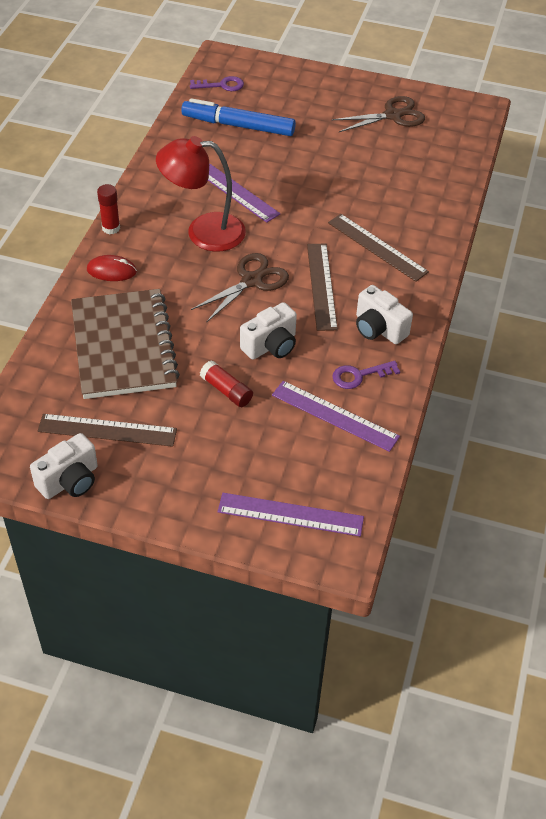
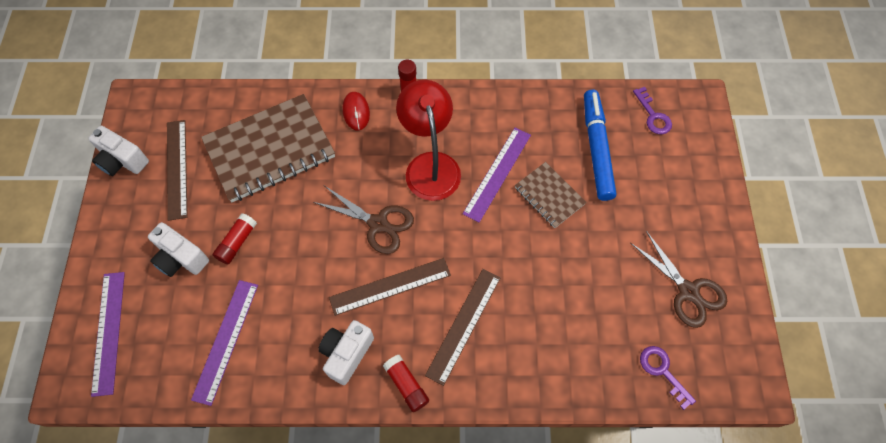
camera: 75 degrees right, 15 degrees up
white camera [240,302,297,360] -> white camera moved to [148,222,209,277]
purple key [333,361,400,389] -> purple key moved to [640,346,696,410]
none -> red glue stick [383,355,429,412]
none -> brown notebook [515,162,587,228]

